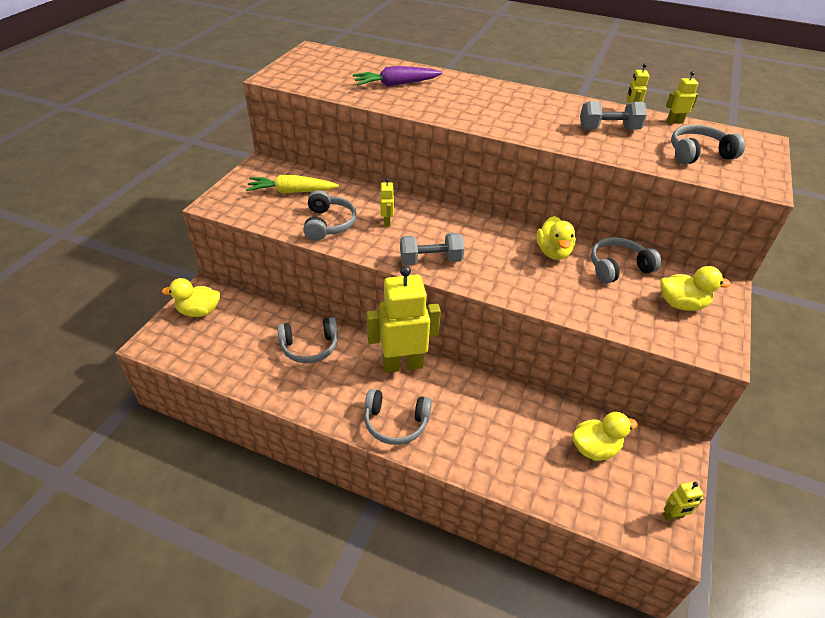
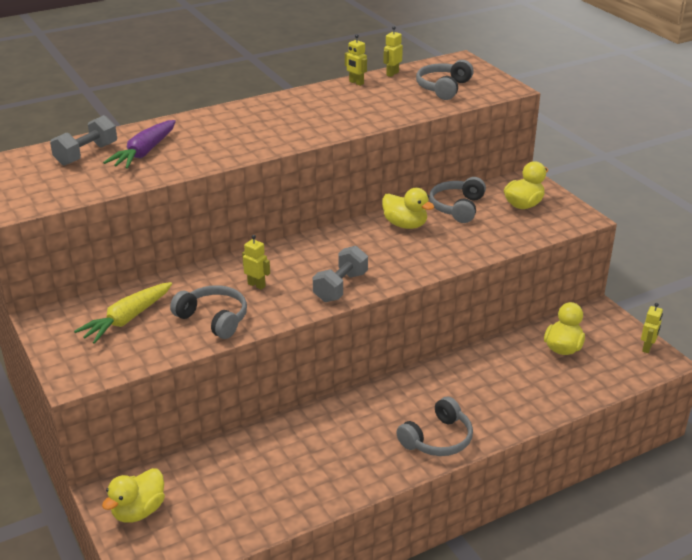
camera: 50 degrees left, 10 degrees down
grey headphones [277,317,338,363] -> none
yellow robot [367,266,441,373] -> none
grey dumbbell [580,101,647,130] -> grey dumbbell moved to [50,115,117,166]

